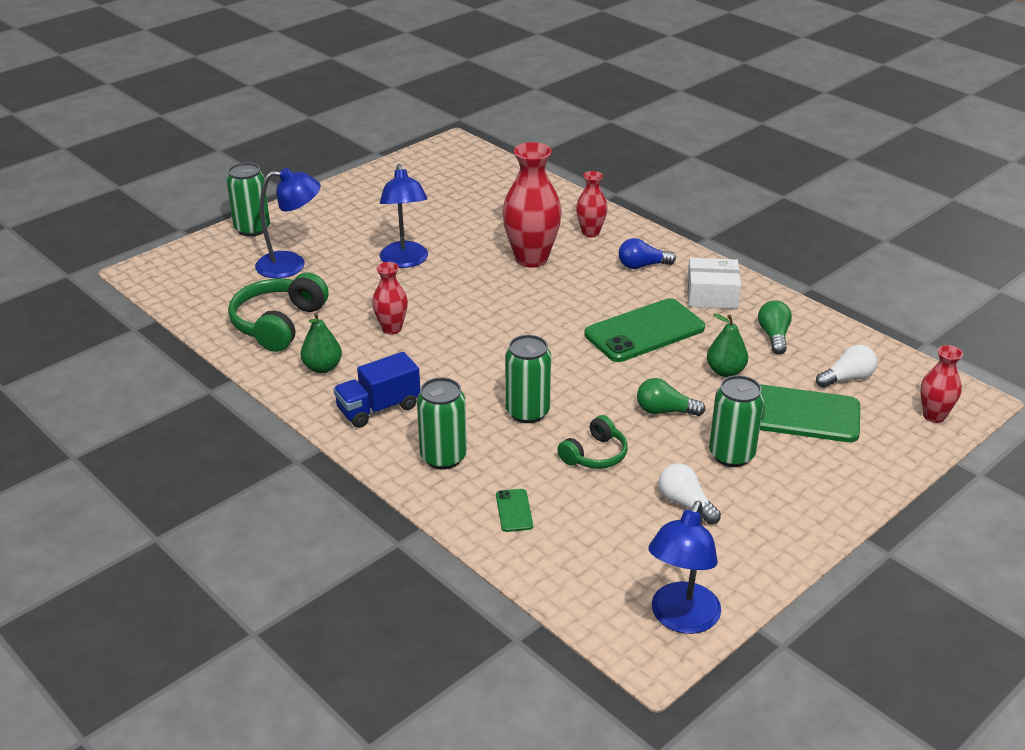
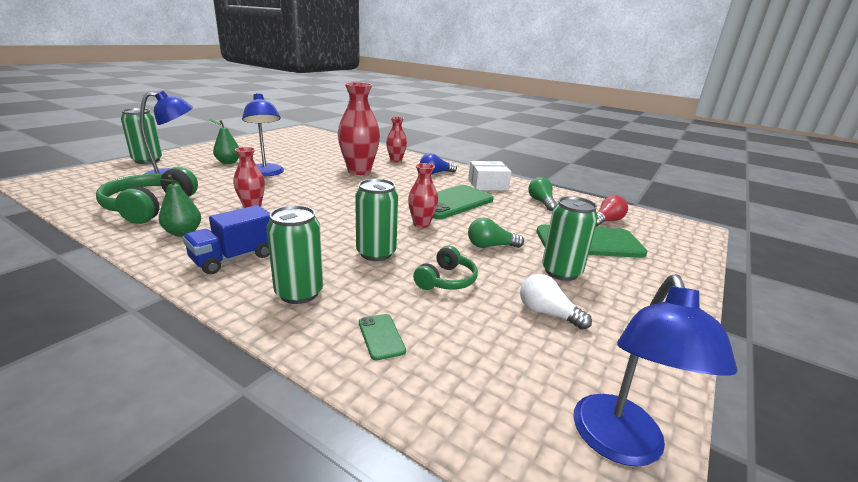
camera: 15 degrees left, 10 degrees down
green pear [707,313,748,377] -> green pear moved to [209,119,239,164]
white light bulb [816,345,877,388] -> red light bulb [596,195,628,227]
red vase [920,345,963,423] -> red vase moved to [408,163,438,228]

